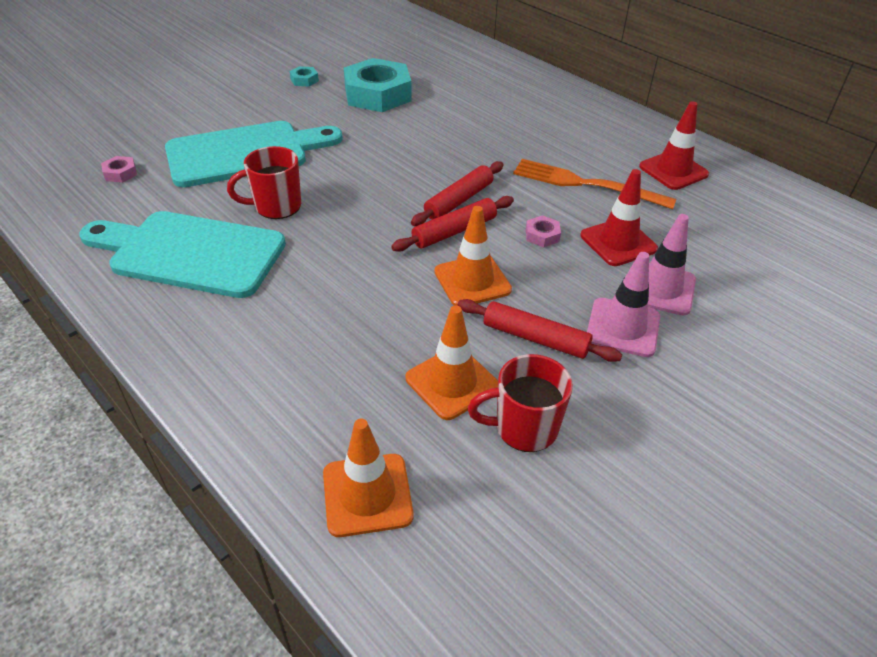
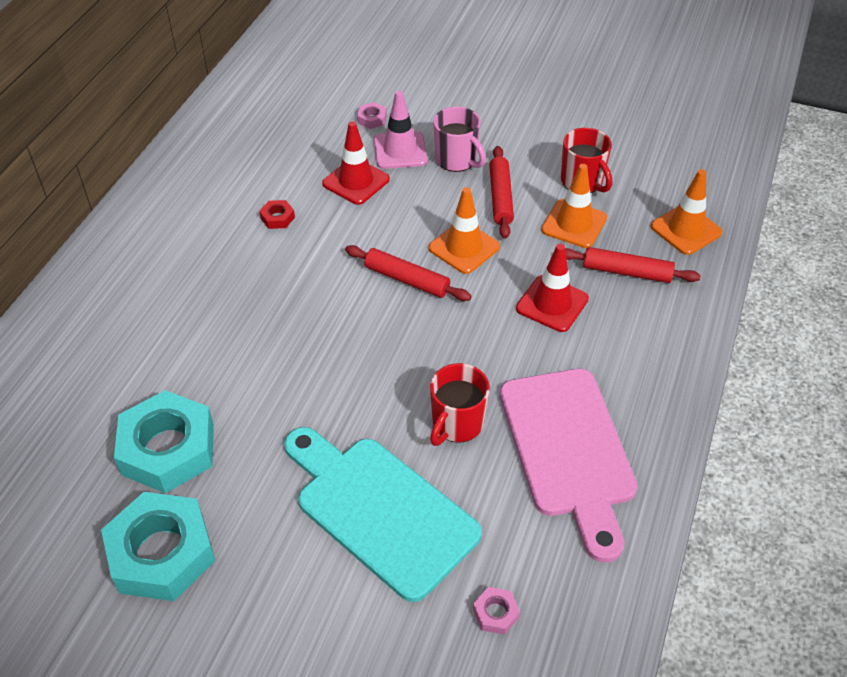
camera: 115 degrees left, 5 degrees up
turquoise cutting board [79,211,286,298] -> pink cutting board [500,369,638,562]
red mug [227,146,301,219] -> red mug turned 75 degrees clockwise [430,363,490,446]
turquoise nut [290,66,319,87] -> turquoise nut [101,492,215,601], size x2.46
red rolling pin [411,161,504,226] -> red rolling pin moved to [565,247,701,283]
orange fork [513,159,676,209] -> red nut [259,200,295,229]
pink nut [526,215,561,247] -> pink nut moved to [357,102,387,129]
pink traffic cone [587,252,660,357] -> pink mug [433,107,486,172]
red traffic cone [639,101,709,190] -> red traffic cone moved to [516,244,589,332]

